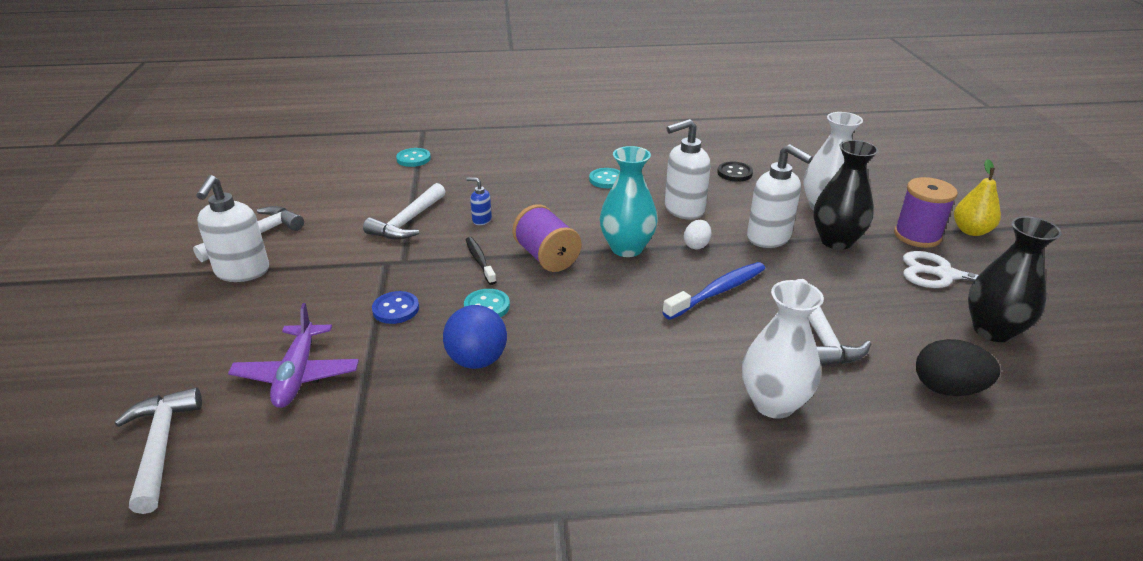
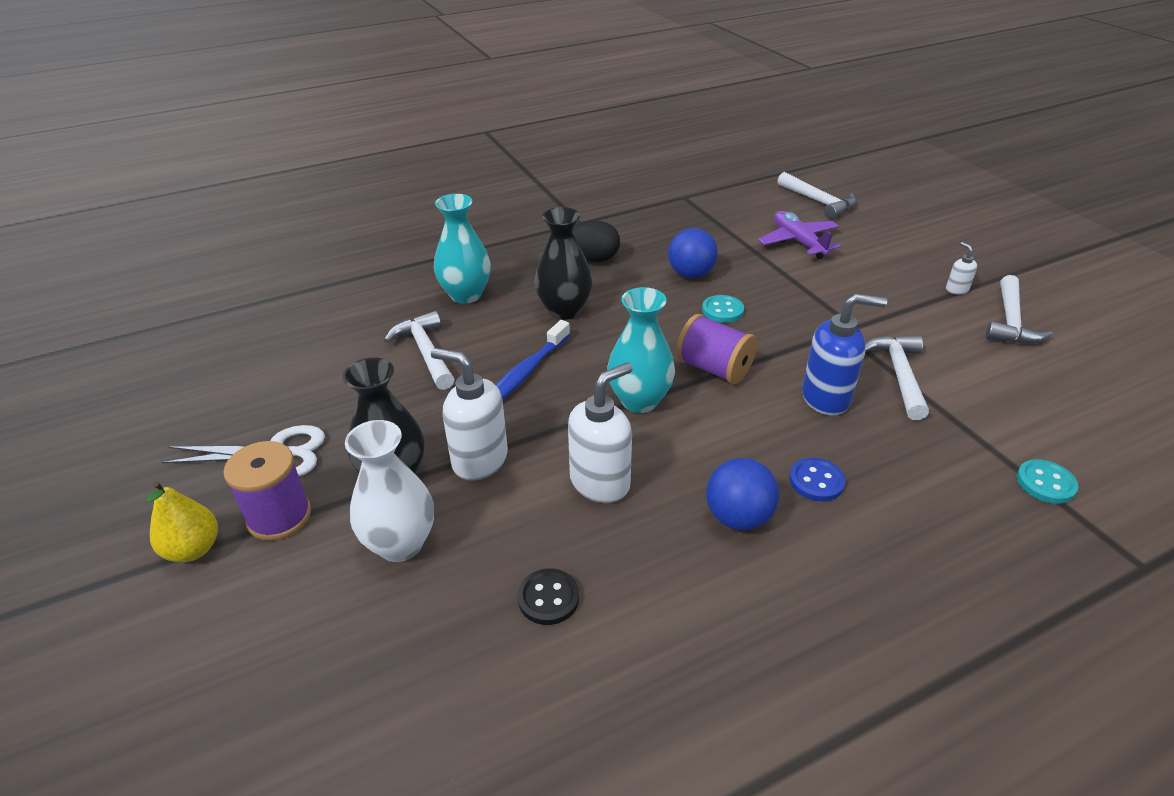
camera: 160 degrees right, 5 degrees up
white soap dispenser [196,175,269,282] -> white soap dispenser [946,242,977,295], size x0.48
blue button [372,291,419,324] -> blue button moved to [789,458,845,501]
black toothbrush [466,237,496,285] -> none
blue soap dispenser [467,177,492,225] -> blue soap dispenser [802,294,887,415], size x2.10
turquoise button [589,168,620,188] -> blue ball [706,458,779,530]
white egg [684,220,712,250] -> none
white vase [742,280,824,419] -> turquoise vase [434,194,491,304]
black egg [916,339,1000,396] -> black egg moved to [573,221,620,262]
black vase [968,216,1062,342] -> black vase moved to [534,207,593,320]

